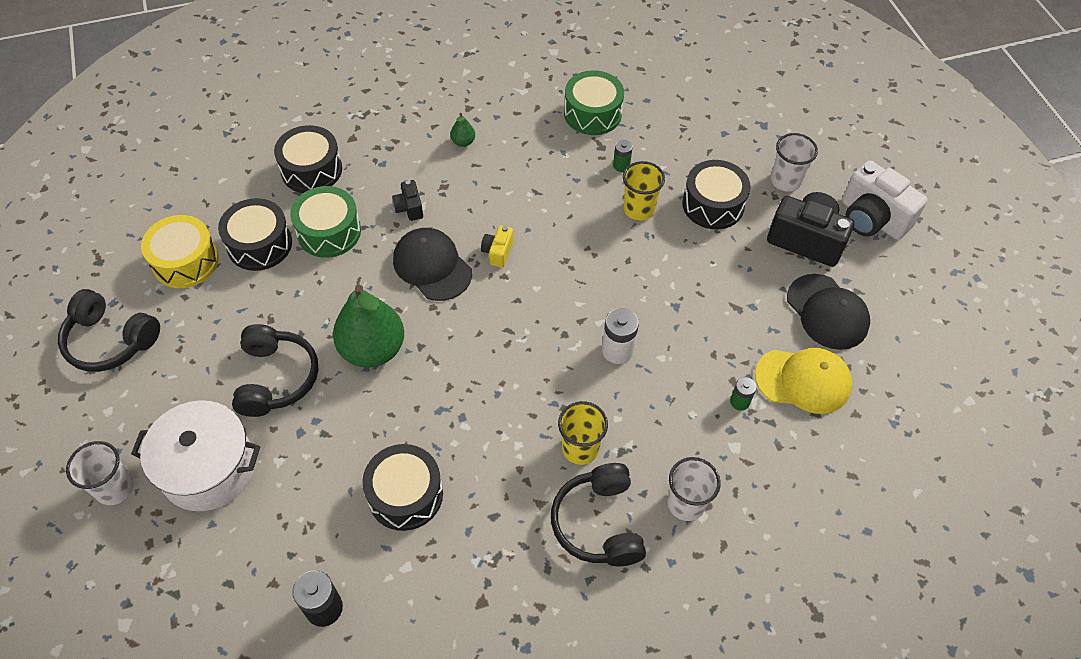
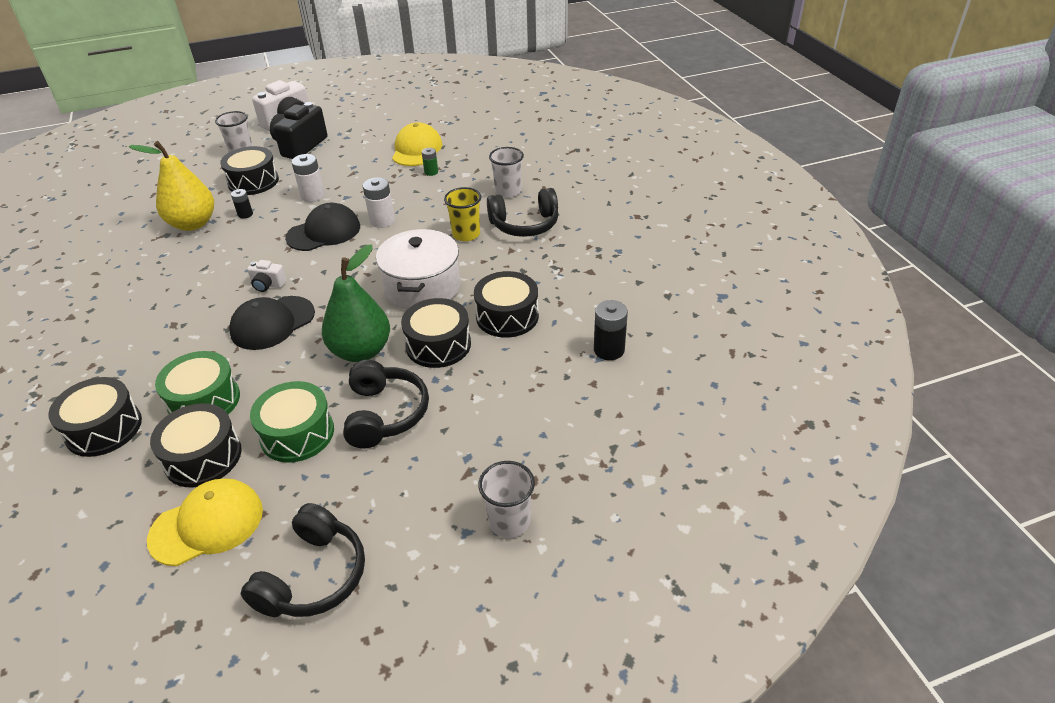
camera: 90 degrees left, 15 degrees down
white pot [131,400,260,511] -> white pot moved to [376,229,460,310]
yellow drum [141,215,219,288] -> yellow cap [147,478,263,566]
black headphones [232,324,319,417] -> black headphones turned 90 degrees clockwise [343,360,429,448]
black camera [392,180,423,221] -> none
green pear [450,113,475,147] -> none
yellow camera [481,226,513,268] -> white camera [247,260,287,292]
green drum [564,70,624,135] -> green drum moved to [250,381,334,463]
green battery [613,140,633,172] -> yellow pear [129,141,214,231]
yellow cup [623,161,665,221] -> black battery [231,189,253,219]
black cap [787,274,870,350] -> black cap moved to [285,203,360,251]
none -> white battery [292,154,325,202]
none -> black drum [401,298,471,368]

